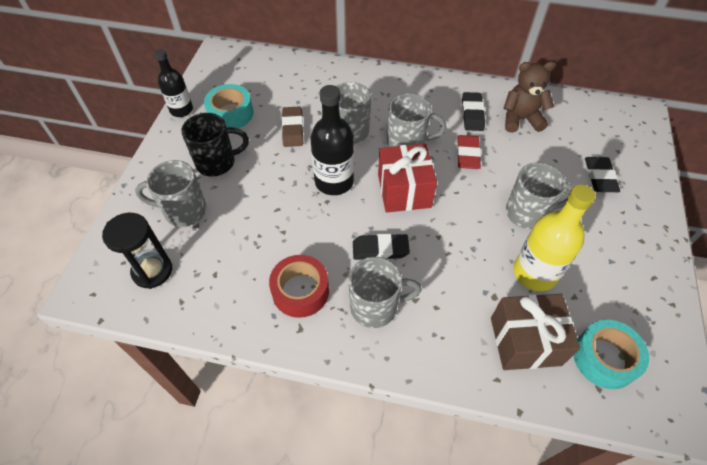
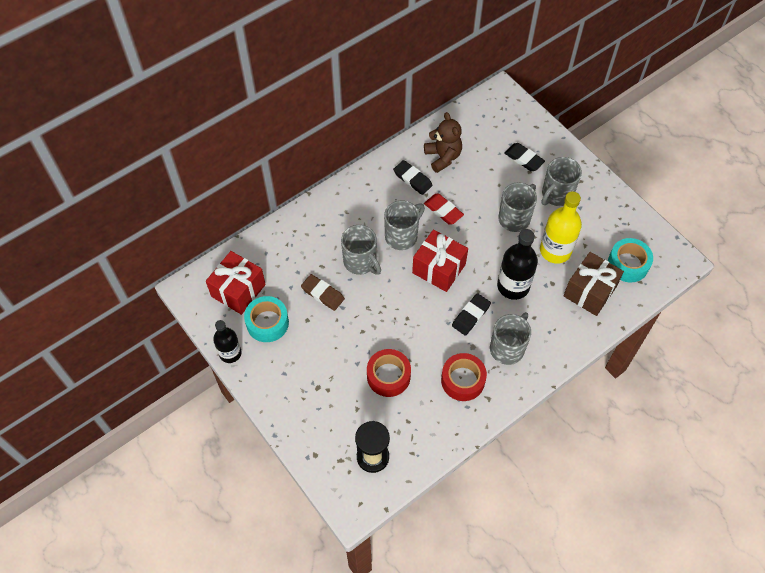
camera: 50 degrees left, 5 degrees up
grey mug [135,160,206,227] -> grey mug moved to [542,157,582,206]
black mug [181,113,249,177] -> none
black bottle [310,85,354,195] -> black bottle moved to [497,229,538,300]
brown teddy bear [503,61,556,133] -> brown teddy bear turned 120 degrees clockwise [424,112,462,173]
none -> red gift [206,251,266,315]
none -> red tape [367,349,411,397]

